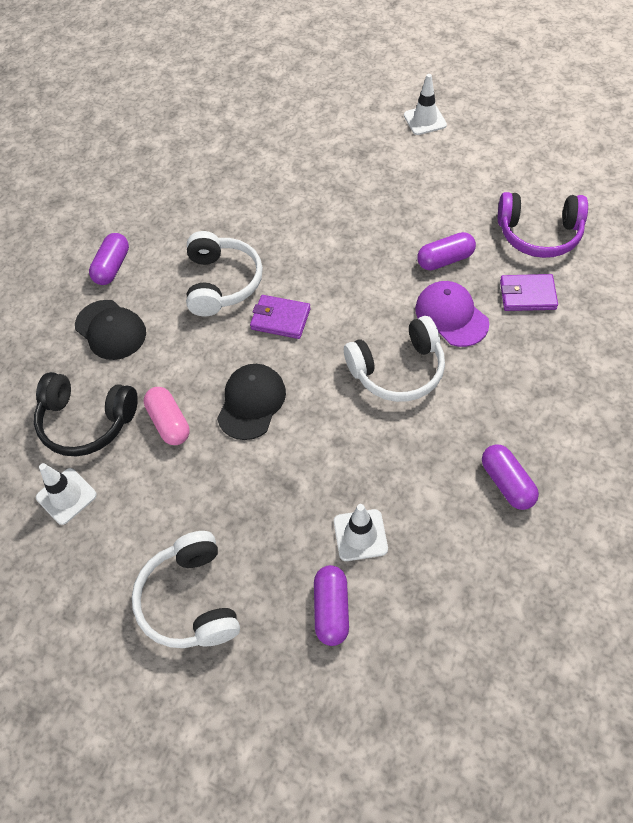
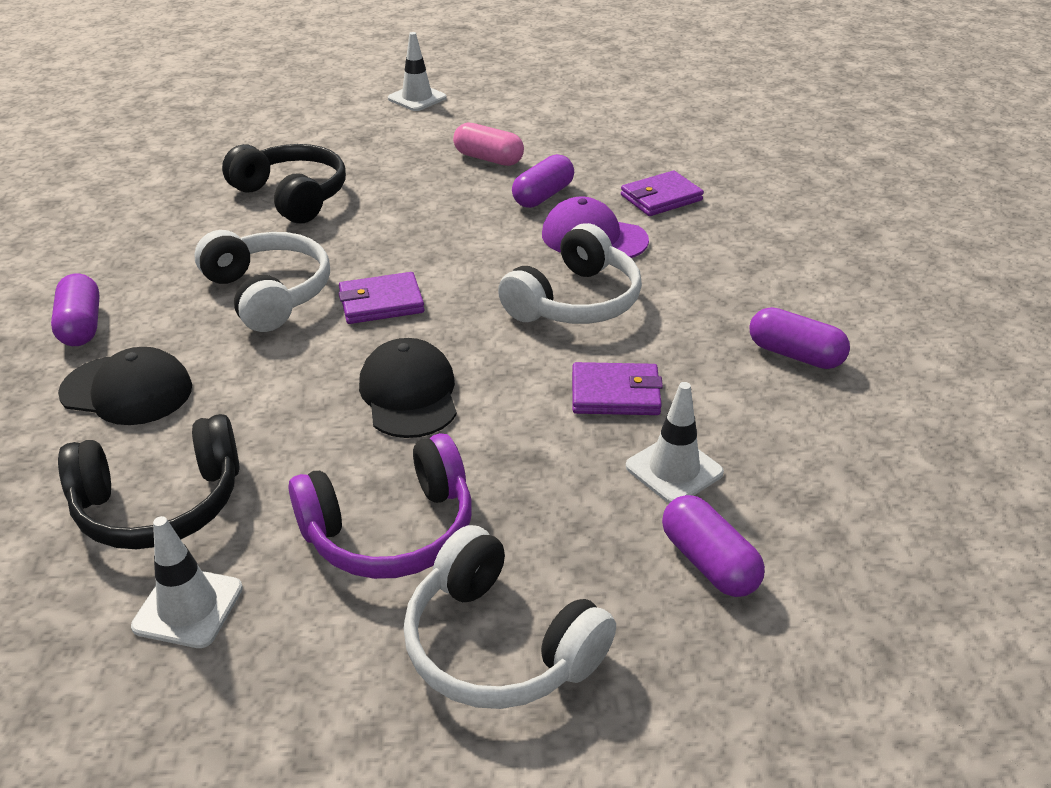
camera: 35 degrees left, 20 degrees down
pink capsule [144,387,190,445] -> pink capsule moved to [453,122,524,166]
purple headphones [498,192,588,258] -> purple headphones moved to [288,433,472,579]
none -> black headphones [222,144,346,223]
none -> purple wallet [572,362,663,415]

